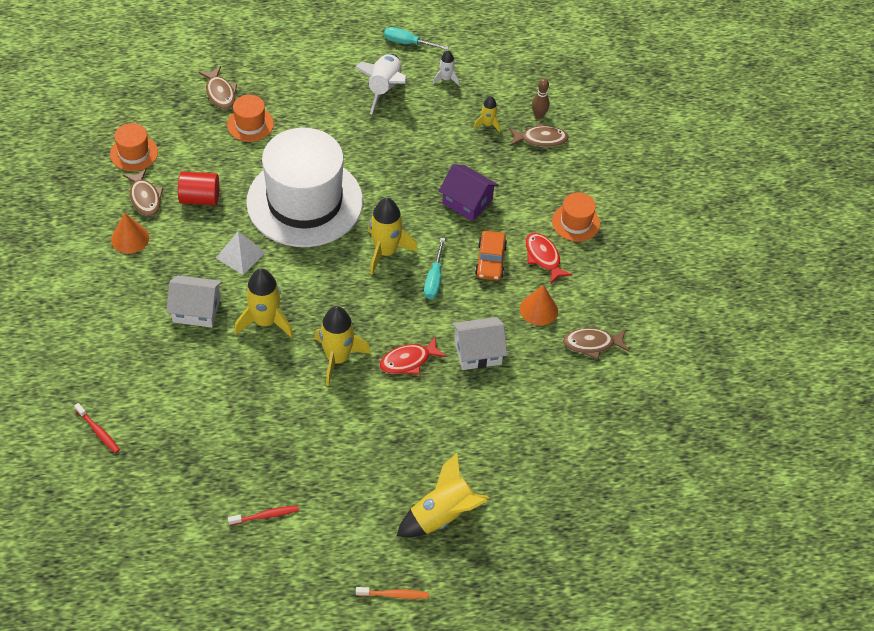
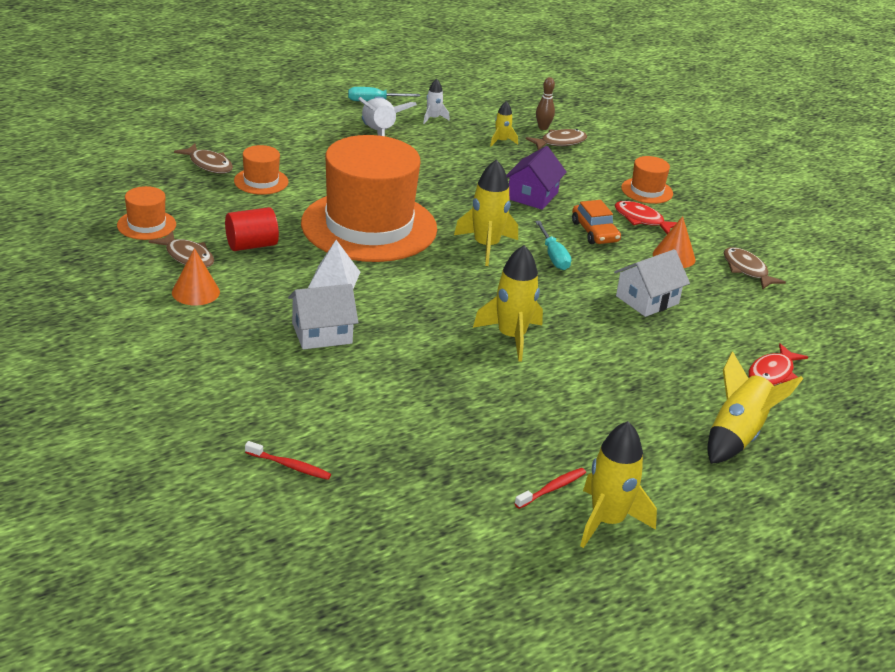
camera: 25 degrees left, 20 degrees down
yellow rocket [234,269,293,338] -> yellow rocket moved to [580,421,657,548]
white hat [246,128,363,247] -> orange hat [301,135,437,262]
orange toothbrush [356,587,429,599] -> none
red fish [380,337,447,375] -> red fish moved to [749,343,808,385]
purple house [439,164,499,221] -> purple house turned 75 degrees counterclockwise [506,146,567,210]
brown fish [563,328,629,359] -> brown fish turned 90 degrees clockwise [724,247,786,289]

